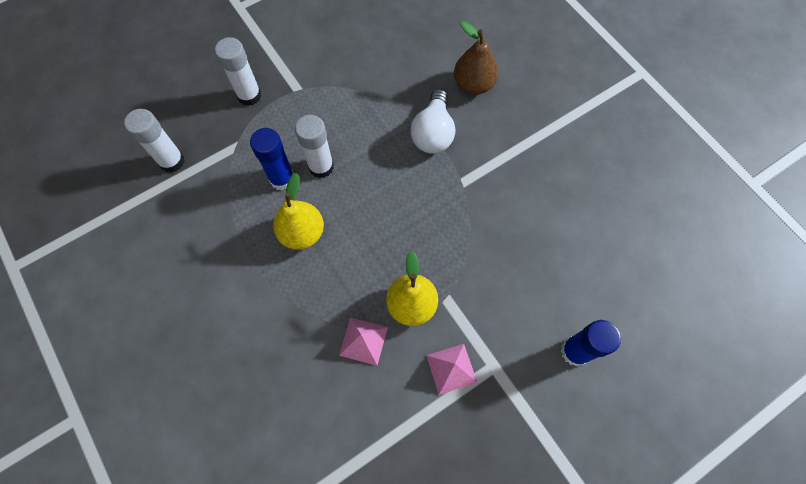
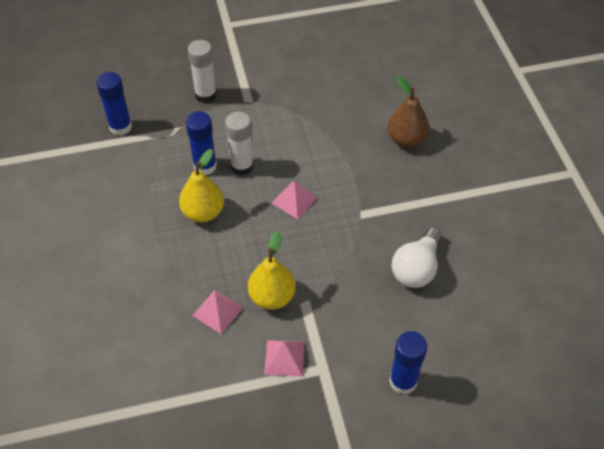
camera: 20 degrees right, 15 degrees down
white glue stick [124,109,185,173] -> blue glue stick [96,72,132,136]
white light bulb [410,89,455,154] -> white light bulb moved to [392,228,442,288]
none -> pink pyramid [272,181,318,219]

